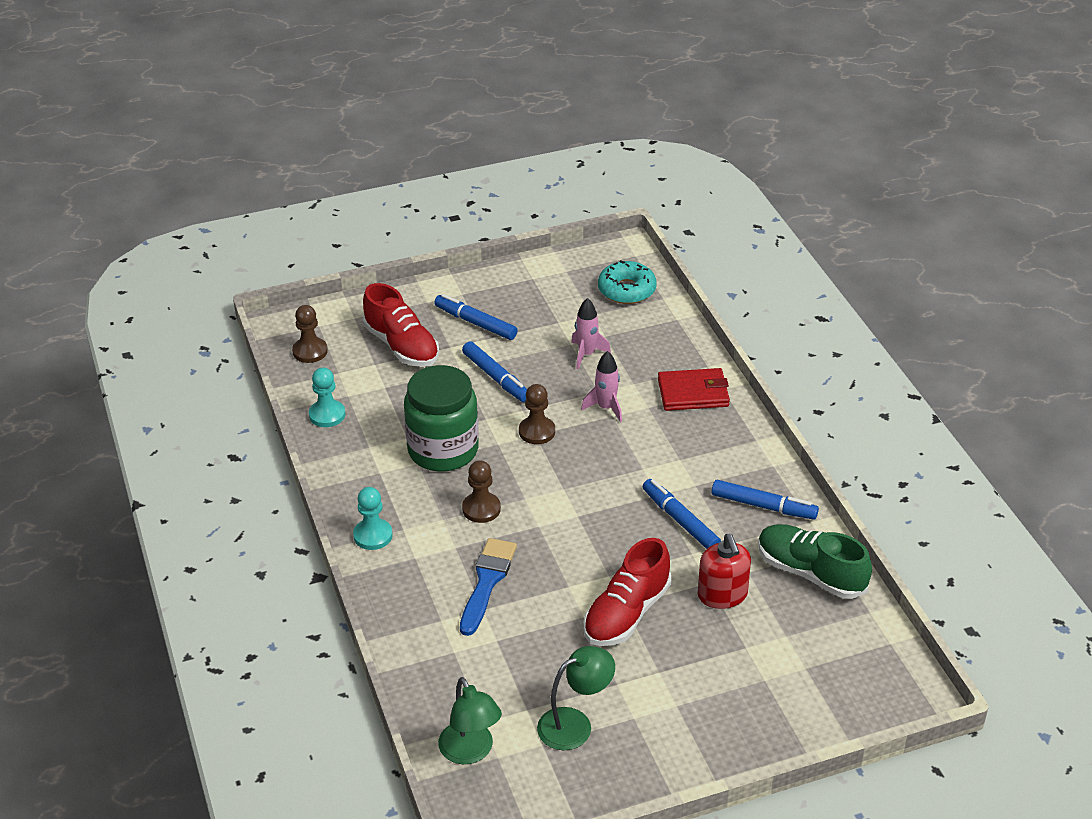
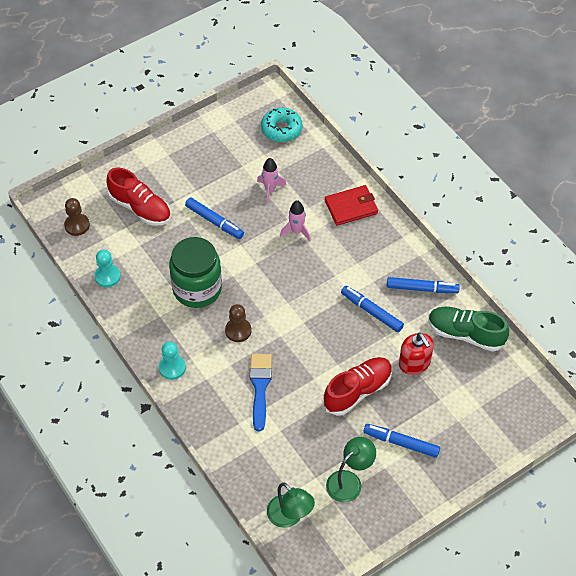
camera: 15 degrees left, 15 degrees up
blue marker [434,294,518,340] -> blue marker moved to [363,424,440,458]
brown pawn [519,384,555,444] -> none
red shoe [583,538,671,646] -> red shoe turned 150 degrees counterclockwise [323,357,392,416]

